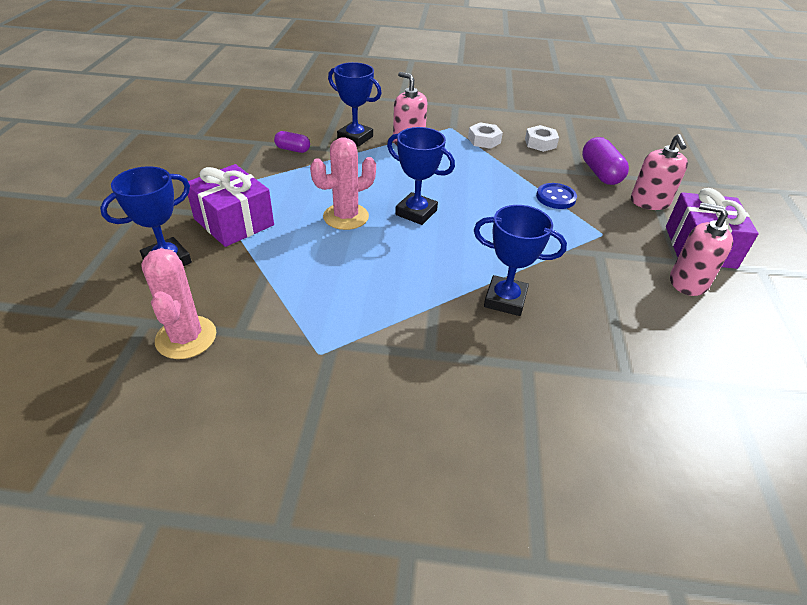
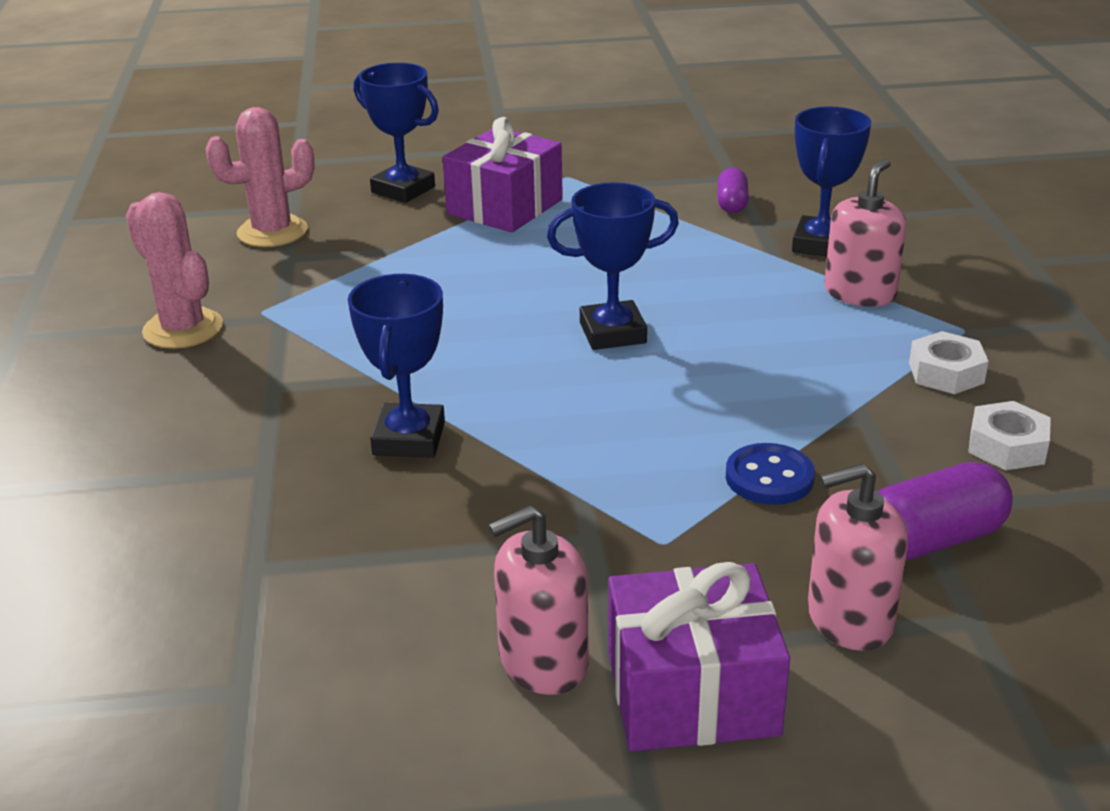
camera: 80 degrees right, 10 degrees down
pink cactus [310,137,376,230] -> pink cactus moved to [126,192,223,349]
blue trophy [387,127,455,225] -> blue trophy turned 60 degrees clockwise [547,182,679,350]
pink soap dispenser [670,203,733,296] -> pink soap dispenser turned 135 degrees counterclockwise [488,506,589,695]

